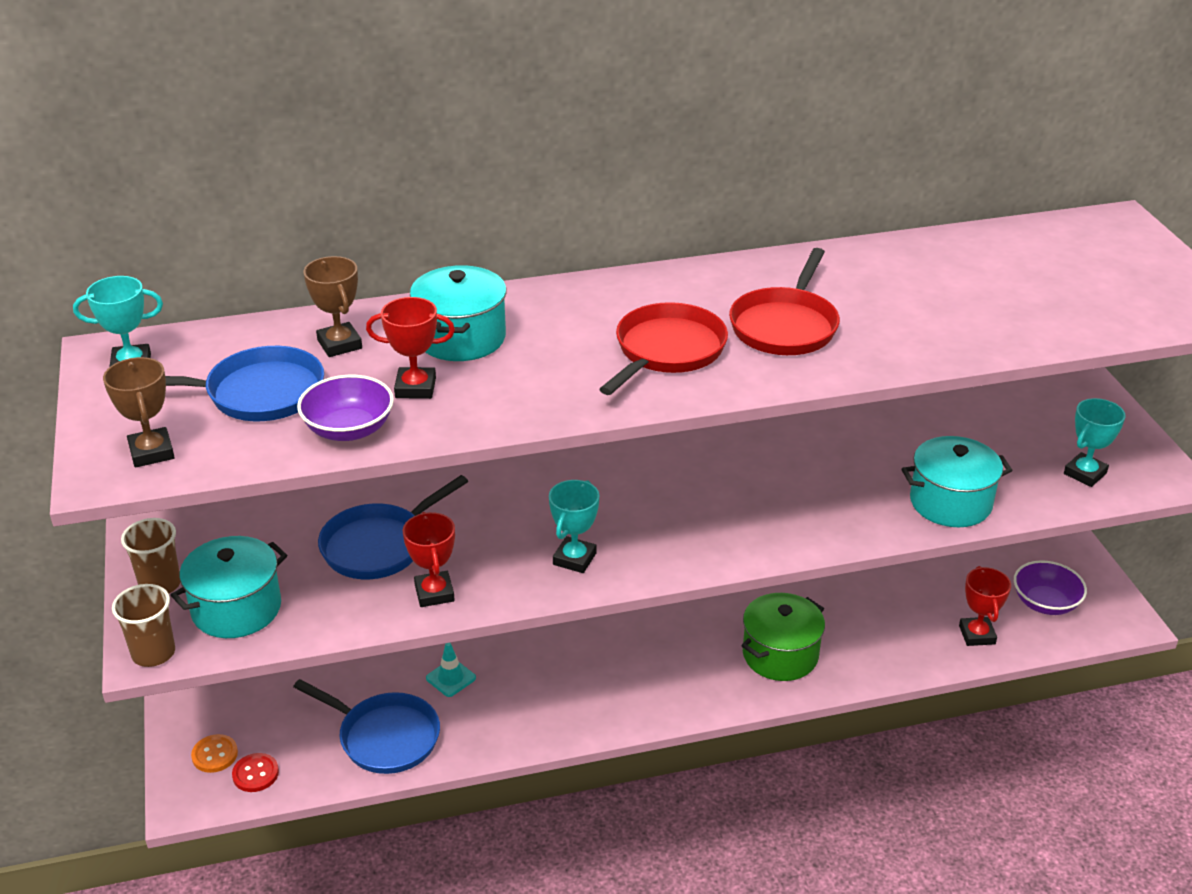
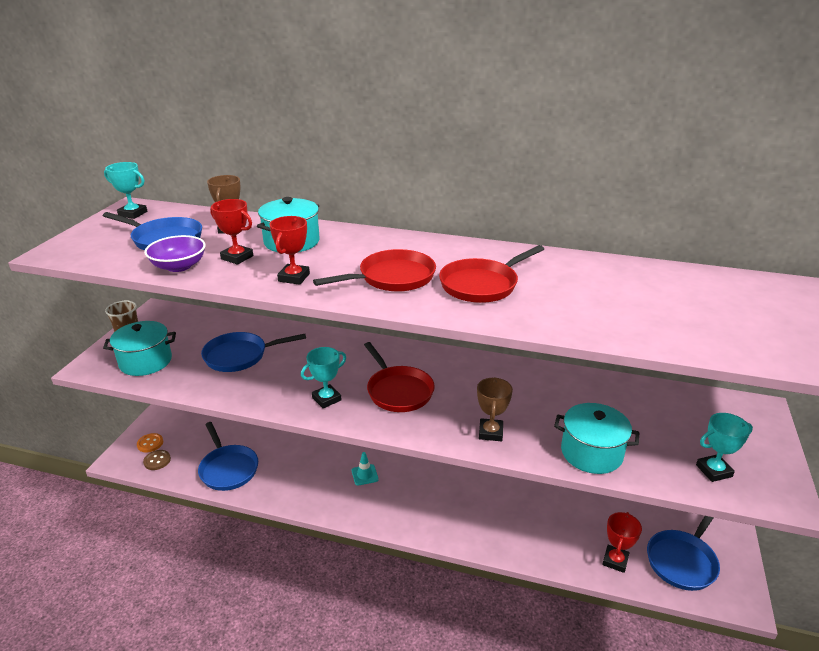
camera: 30 degrees right, 5 degrees down
brown trophy [103,357,175,468] -> brown trophy moved to [477,377,513,441]
brown cup [112,584,175,667] -> none
red button [232,753,279,792] -> brown button [143,450,171,470]
red trophy [403,512,455,607] -> red trophy moved to [269,216,310,285]
turquoise traffic cone [426,643,476,697] -> turquoise traffic cone moved to [352,452,379,486]
green pot [741,593,825,681] -> none
purple bowl [1014,560,1087,615] -> blue pan [647,516,720,591]
none -> red pan [364,342,435,412]

